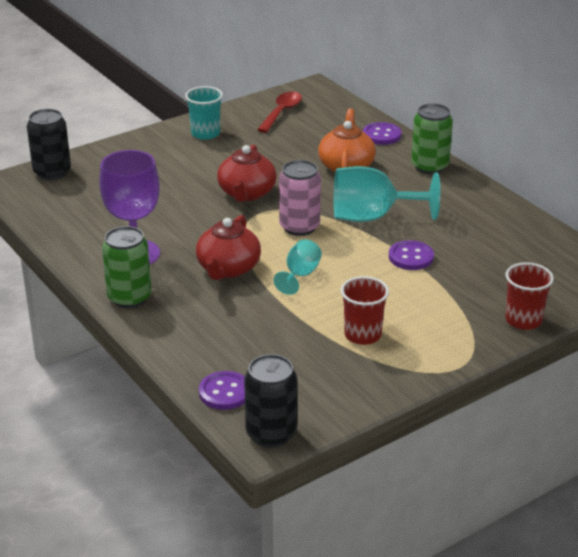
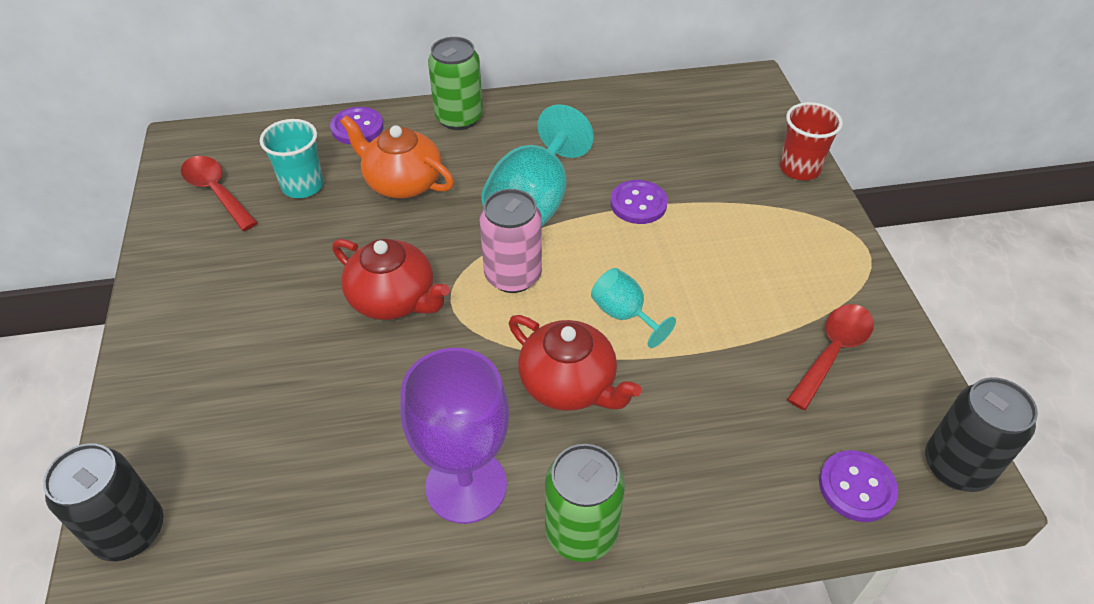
camera: 65 degrees left, 15 degrees up
turquoise cup [185,86,223,140] -> turquoise cup moved to [260,119,324,198]
red cup [341,276,389,345] -> none
none -> red spoon [787,304,874,410]

